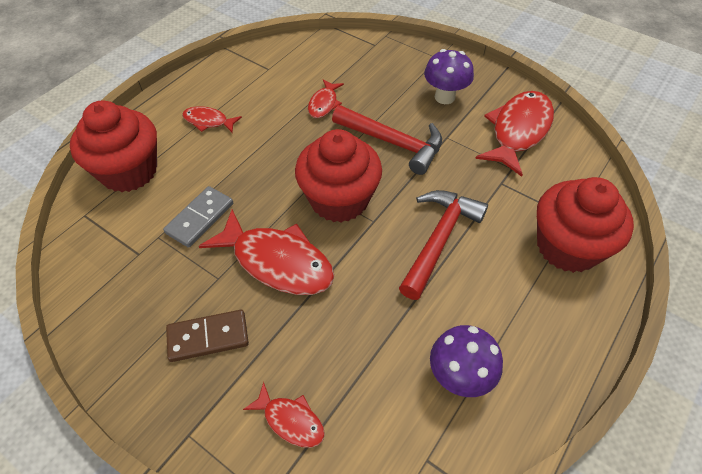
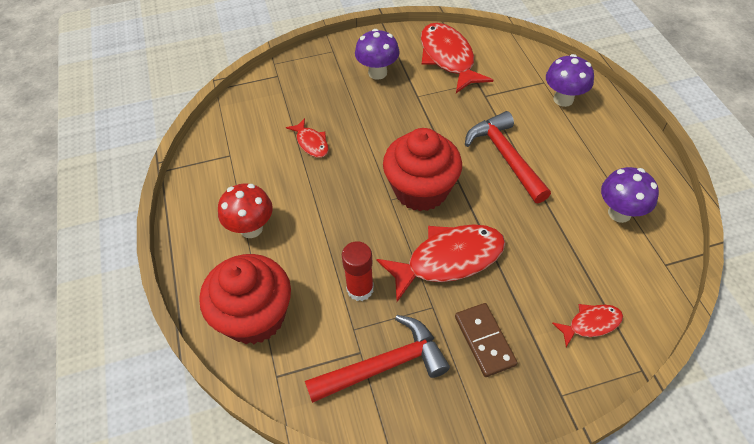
camera: 50 degrees left, 0 degrees up
grey domino [163,186,233,248] -> red glue stick [342,241,374,301]
brown domino [166,310,249,362] -> brown domino turned 45 degrees counterclockwise [455,303,518,377]
red fish [182,106,242,133] -> red mushroom [218,184,273,238]
red hammer [332,105,442,175] -> red hammer moved to [305,315,450,403]
red cupcake [537,177,634,273] -> purple mushroom [546,54,594,107]

